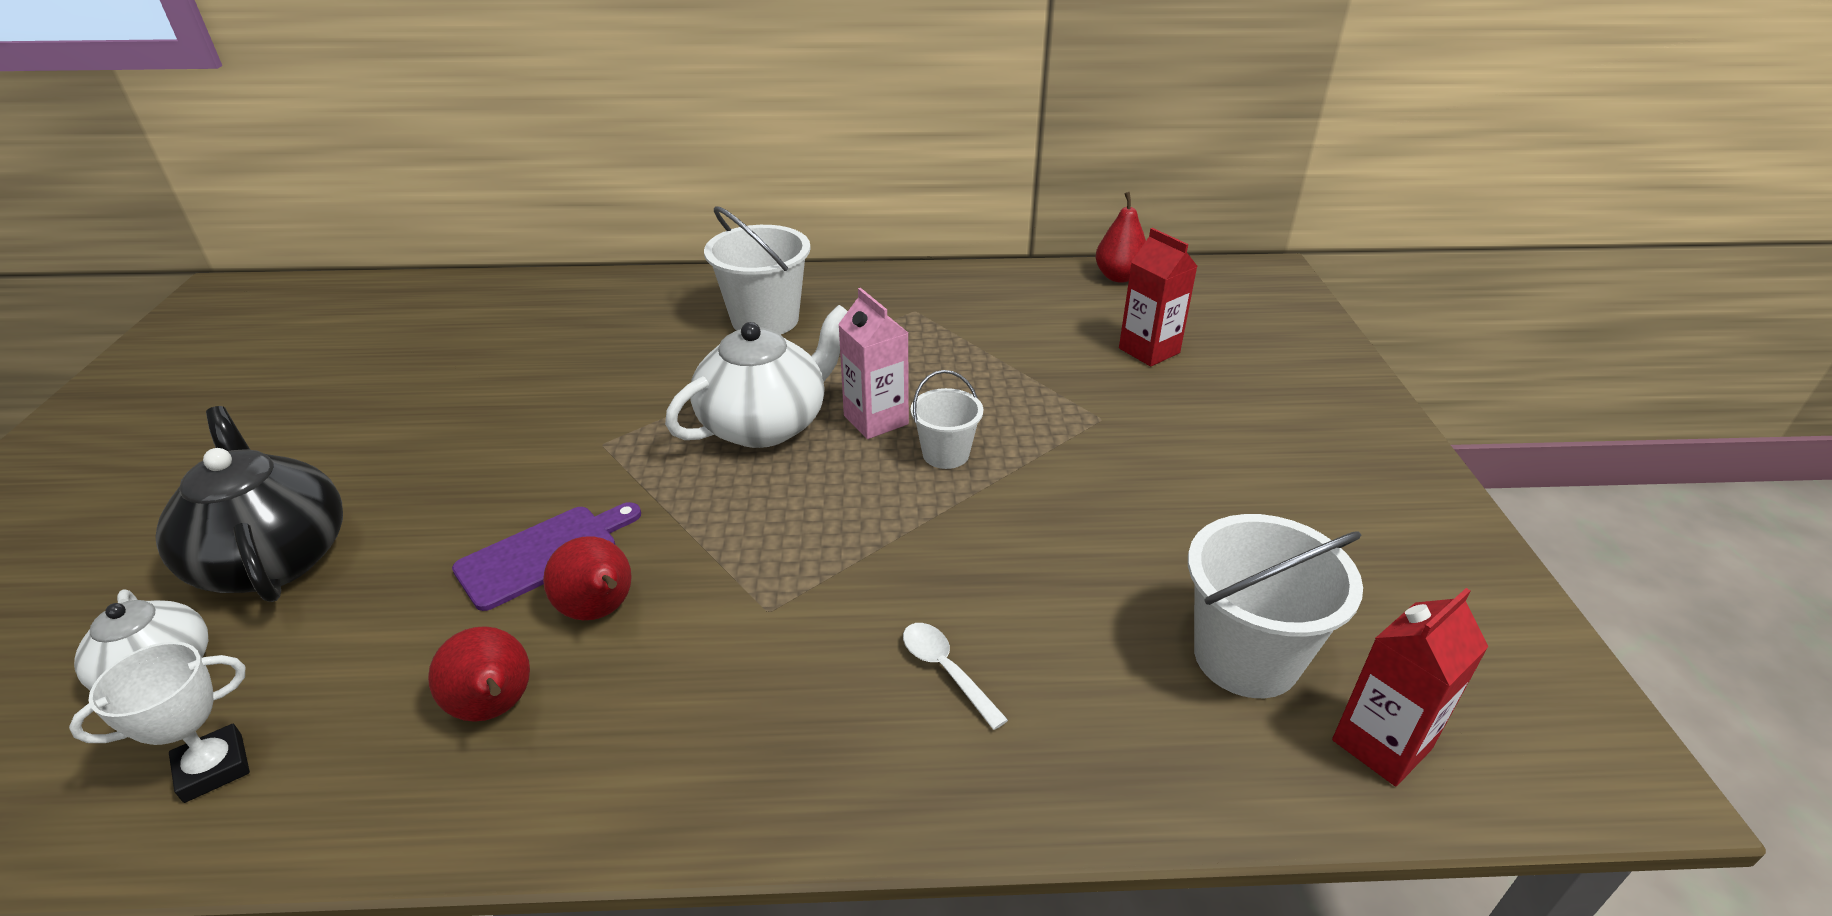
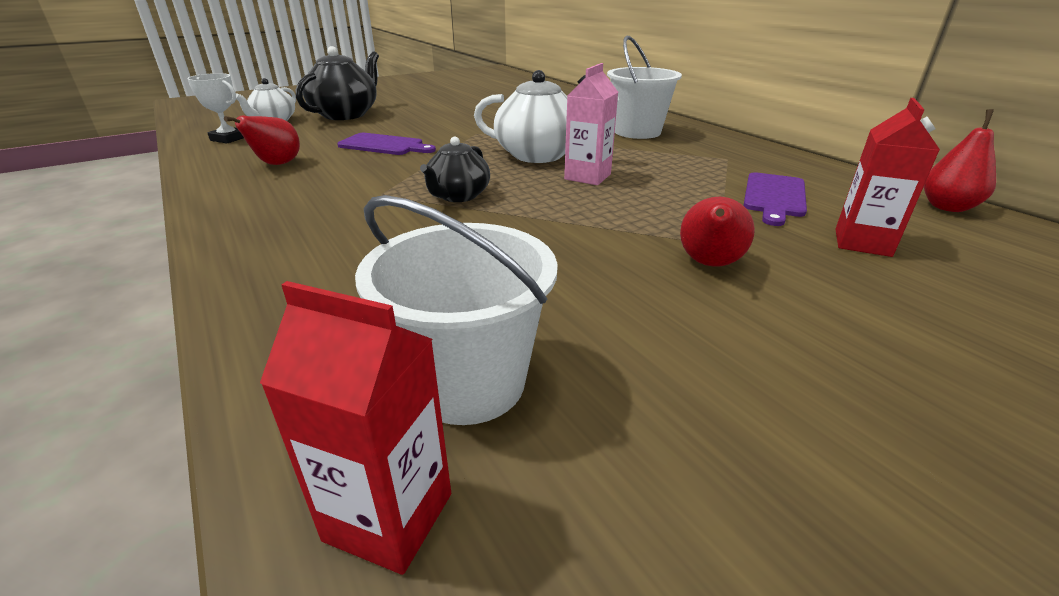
camera: 60 degrees right, 5 degrees down
red pear [543,536,632,620] -> red pear moved to [680,197,755,267]
white spoon [903,623,1008,730] -> none
white bucket [911,370,983,469] -> none
none -> black teapot [420,136,490,202]
none -> purple cutting board [743,172,807,226]

